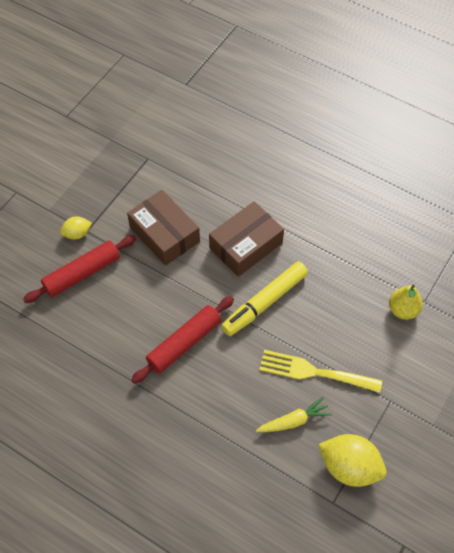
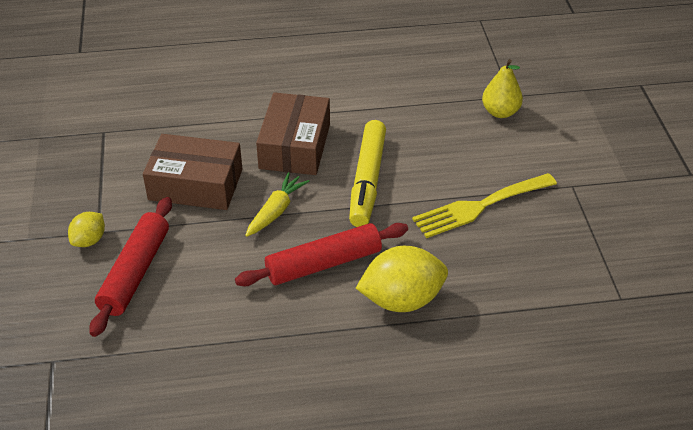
camera: 40 degrees left, 15 degrees down
red rolling pin [131,296,234,384] -> red rolling pin turned 60 degrees clockwise [235,223,408,287]
yellow carrot [256,397,332,432] -> yellow carrot moved to [245,172,310,237]
yellow lemon [318,434,386,487] -> yellow lemon moved to [356,246,448,312]

